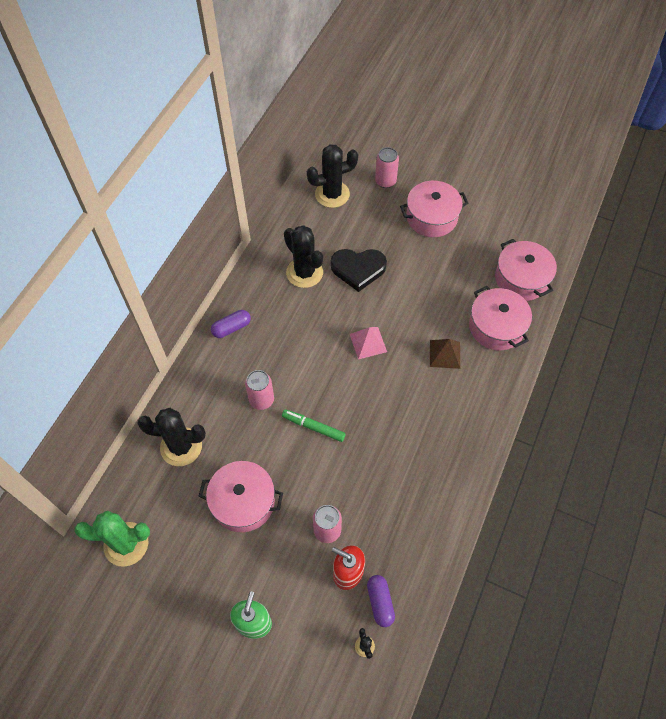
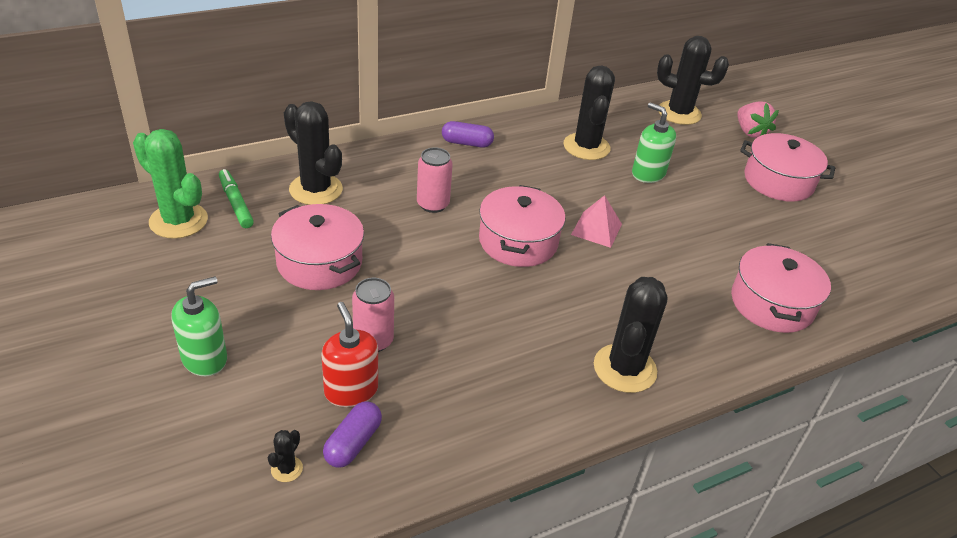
camera: 35 degrees right, 20 degrees down
green marker [282,409,346,442] -> green marker moved to [219,169,254,228]
black heart [331,249,387,292] -> green soap dispenser [632,102,676,183]
pink can [375,147,399,188] -> pink strawberry [737,101,779,138]
brown pyramid [430,339,460,369] -> none
pink pot [495,239,557,301] -> pink pot moved to [479,185,565,267]
none -> black cactus [594,277,668,393]

